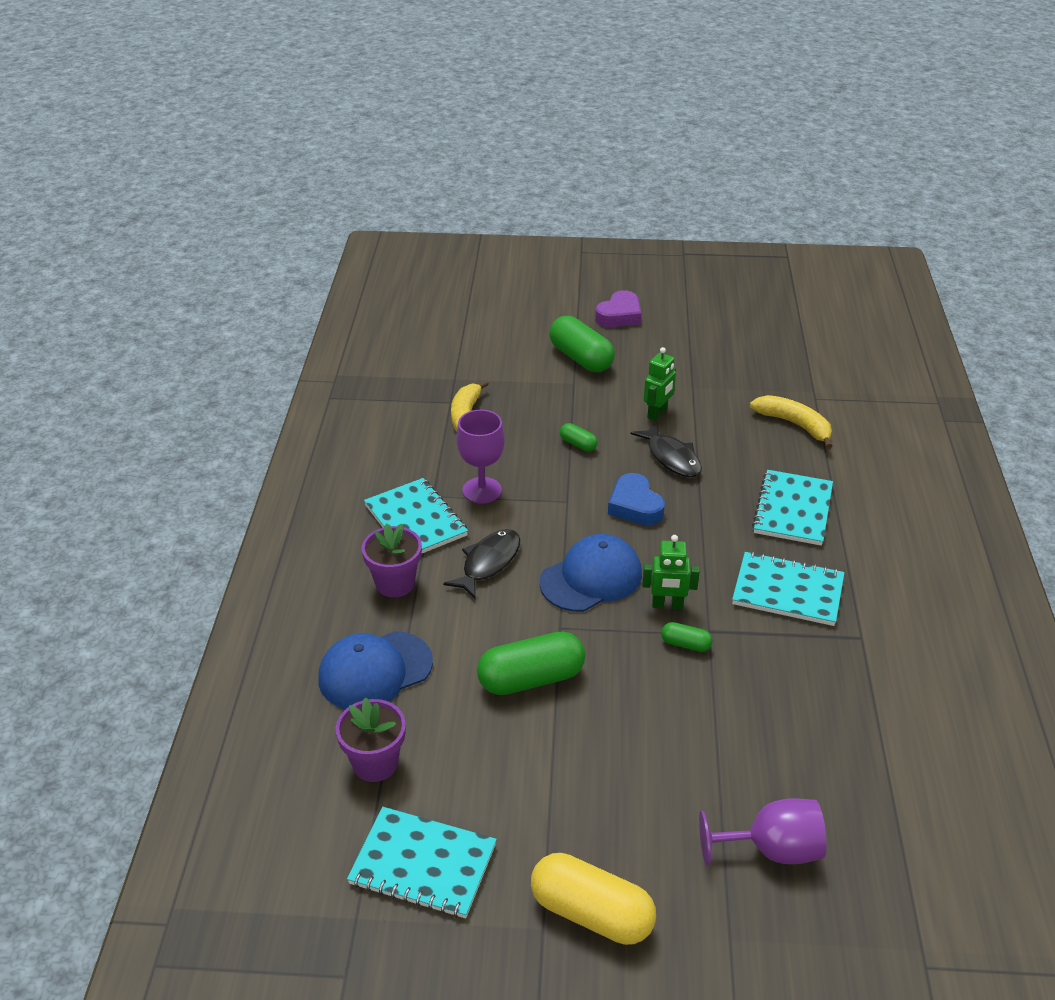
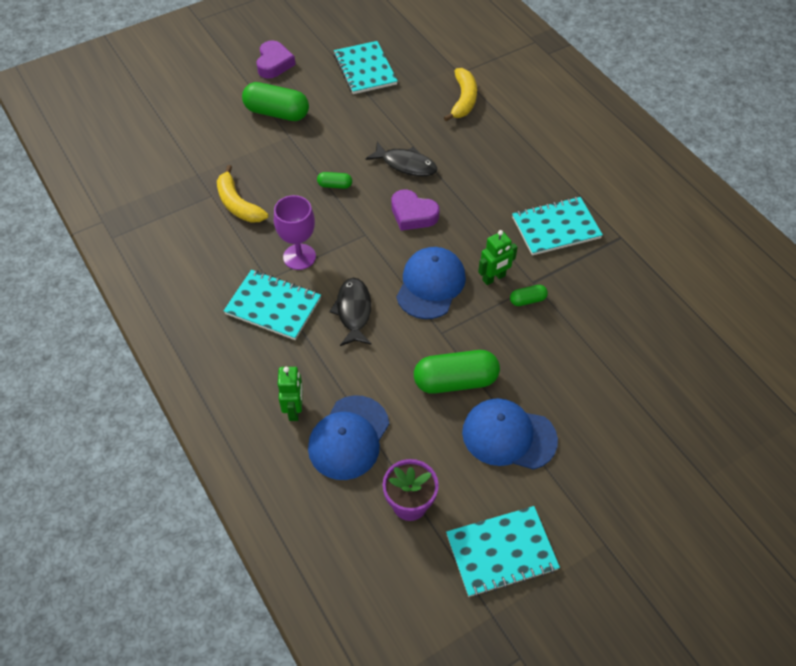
camera: 35 degrees left, 15 degrees up
purple flower pot [362,523,422,597] -> none
green capsule [477,632,585,695] -> green capsule turned 45 degrees clockwise [414,350,500,394]
yellow capsule [531,853,656,945] -> none
blue heart [608,473,665,525] -> purple heart [392,189,439,231]
green robot [644,347,676,421] -> green robot moved to [278,367,303,421]
purple goblet [699,798,827,866] -> none
yellow banana [750,395,832,449] -> yellow banana turned 90 degrees clockwise [444,68,477,121]
turquoise notebook [752,470,833,546] -> turquoise notebook moved to [334,41,398,94]
none -> blue cap [462,398,558,470]

